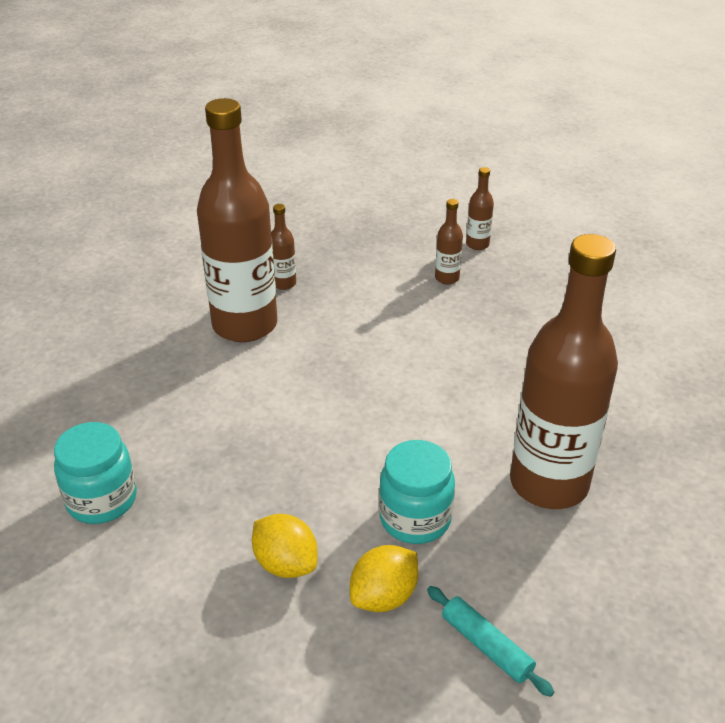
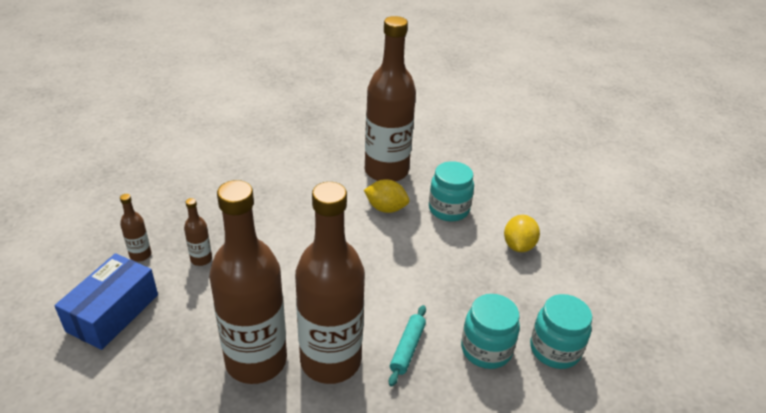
camera: 120 degrees left, 0 degrees up
brown bottle [271,204,296,290] -> brown bottle [209,180,287,384], size x2.49
yellow lemon [350,545,418,612] -> yellow lemon moved to [364,179,409,213]
turquoise rolling pin [427,586,554,697] -> turquoise rolling pin moved to [389,305,426,387]
none -> blue box [54,253,158,350]
none -> turquoise jar [461,294,520,369]

